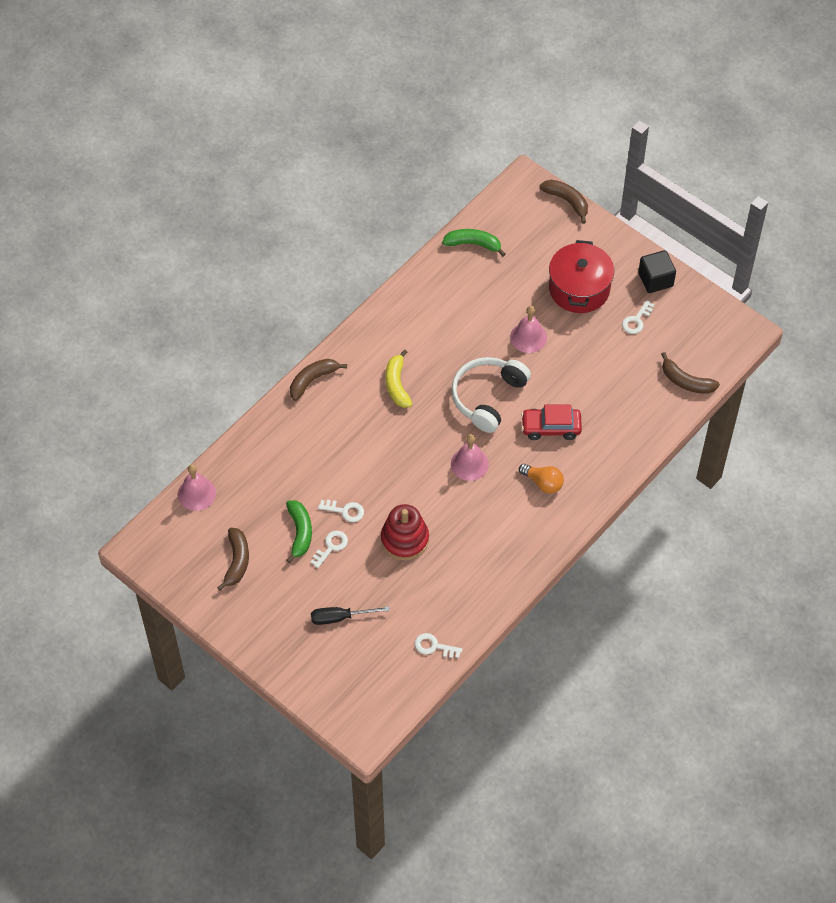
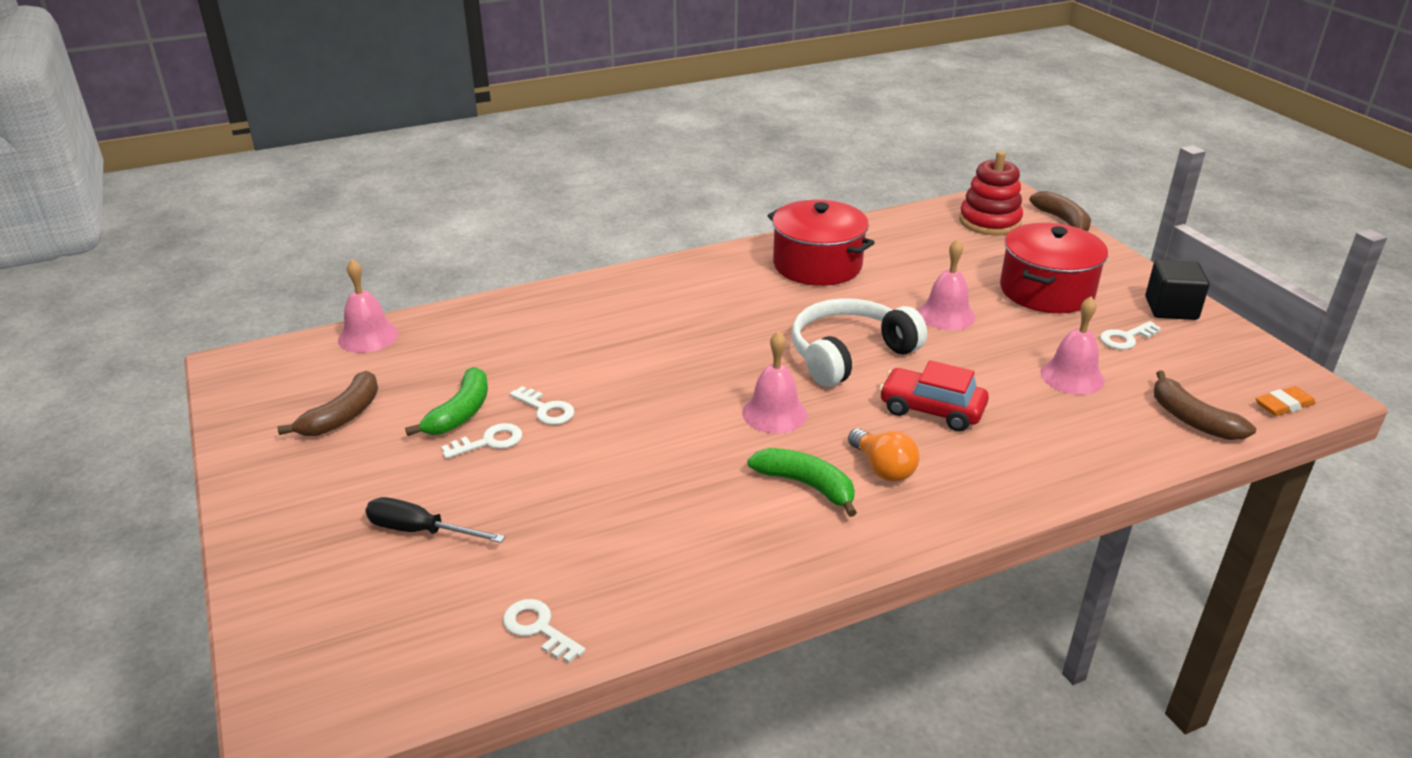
camera: 25 degrees right, 25 degrees down
brown banana [290,359,347,401] -> none
red stacking toy [381,504,429,560] -> red stacking toy moved to [959,151,1023,235]
yellow banana [385,349,412,408] -> none
green banana [442,229,506,257] -> green banana moved to [747,448,857,517]
none -> red pot [767,200,875,286]
none -> pink bell [1040,297,1105,395]
none -> orange eraser [1255,386,1316,416]

